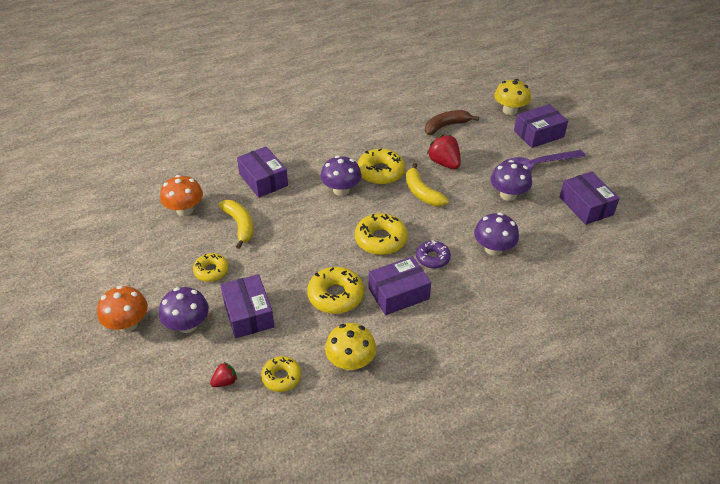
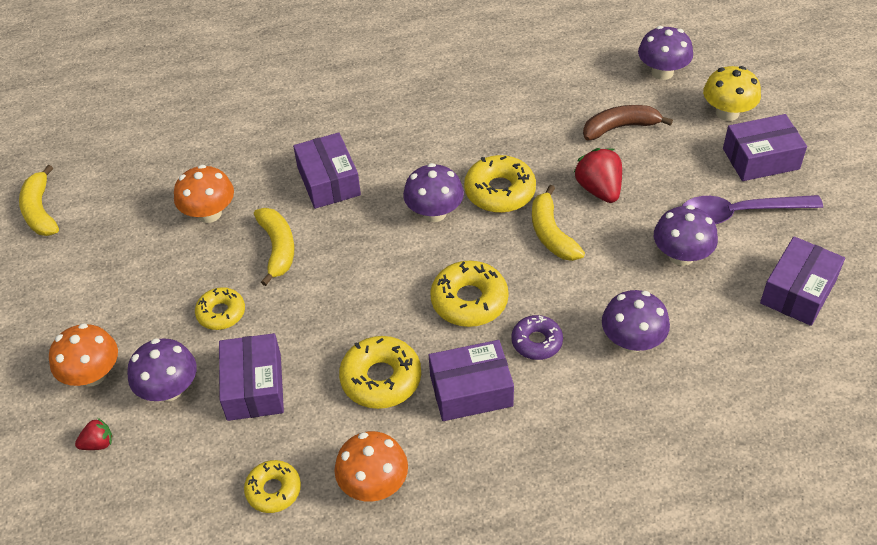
camera: 15 degrees right, 5 degrees up
red strawberry [210,362,237,387] -> red strawberry moved to [75,418,112,450]
yellow mushroom [325,323,376,371] -> orange mushroom [334,431,408,502]
purple box [560,171,620,225] -> purple box turned 45 degrees clockwise [760,236,845,326]
none -> yellow banana [19,165,59,236]
none -> purple mushroom [638,26,693,80]

